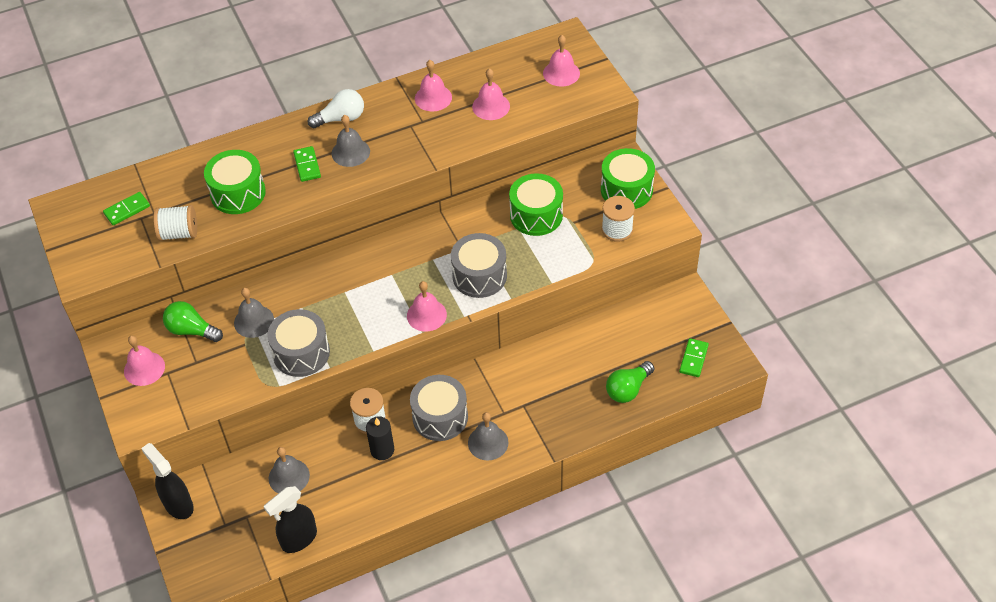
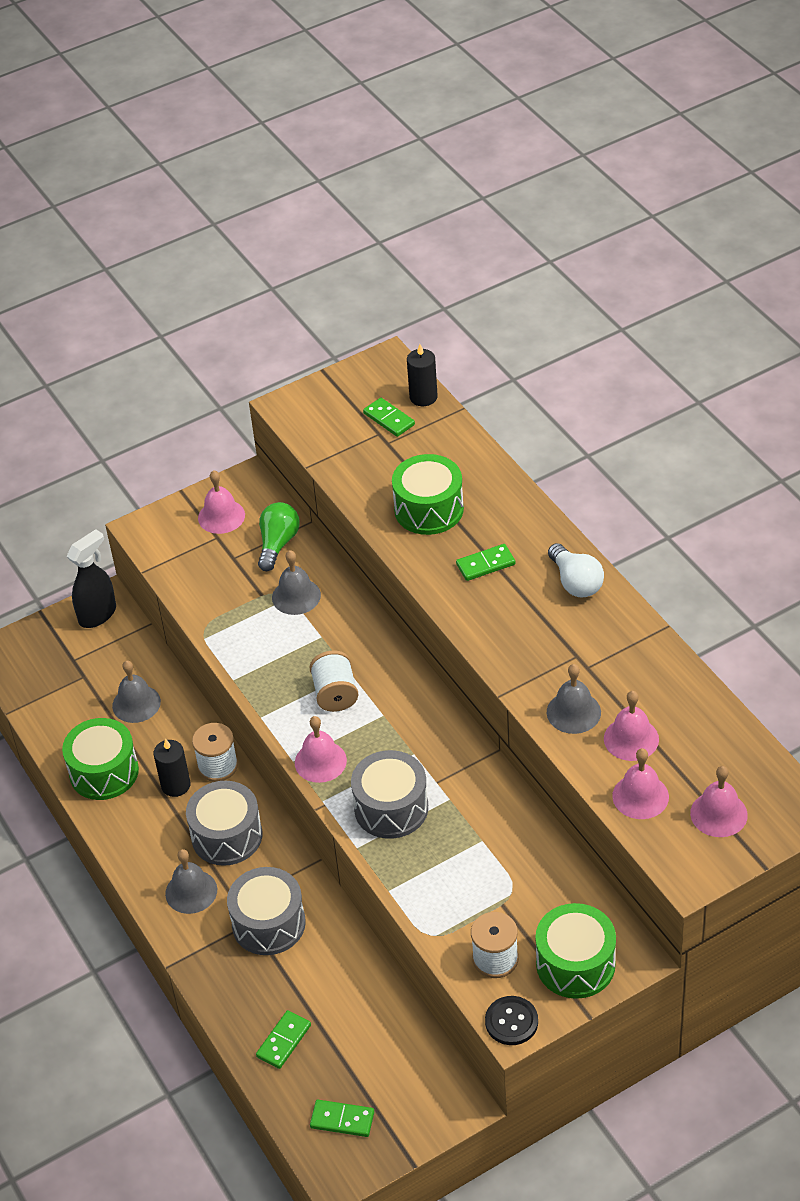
camera: 85 degrees right, 5 degrees down
white spool [154,205,197,241] -> white spool moved to [309,650,358,712]
black spray bottle [264,486,317,553] -> none
grey drum [267,309,330,377] -> grey drum moved to [227,867,306,955]
grey bell [332,115,370,167] -> grey bell moved to [547,664,601,734]
pink bell [415,60,452,111] -> pink bell moved to [612,748,669,819]
green drum [509,173,563,236] -> green drum moved to [62,718,139,800]
green light bulb [606,361,655,403] -> green domino [256,1010,311,1069]
none -> black candle [407,344,438,406]
none -> black button [485,996,538,1045]

